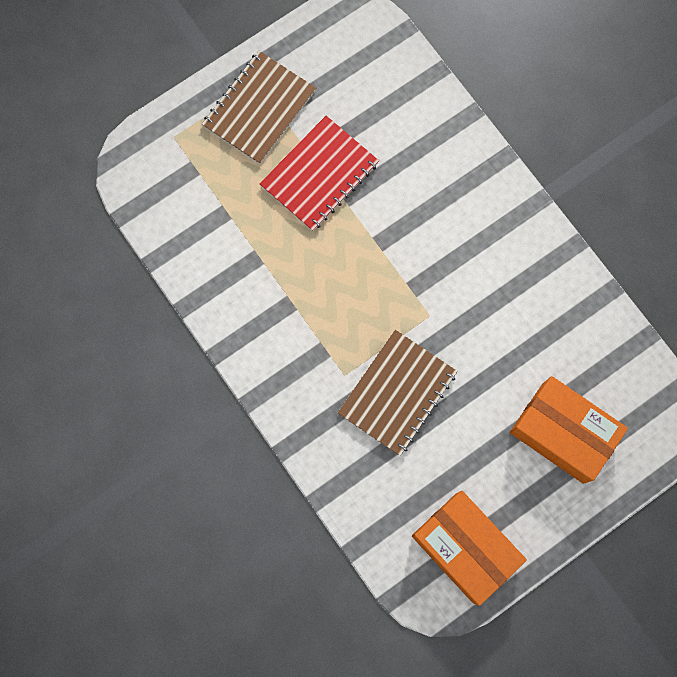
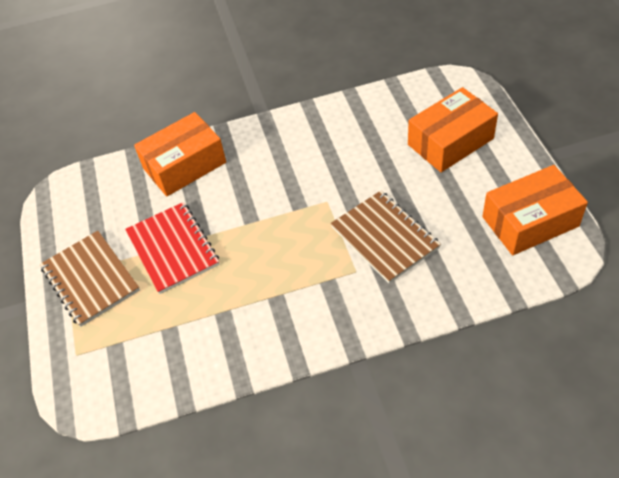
camera: 65 degrees left, 25 degrees down
none -> orange box [134,112,226,197]

